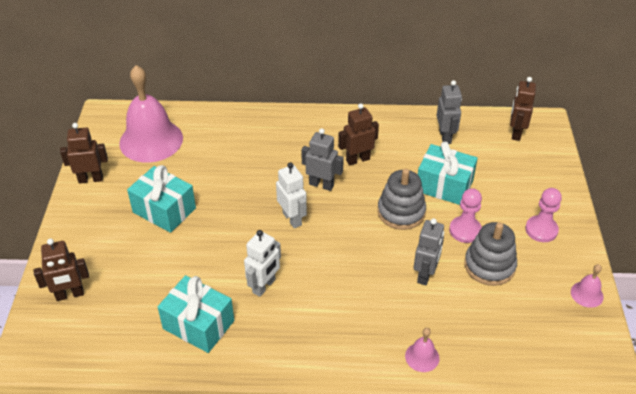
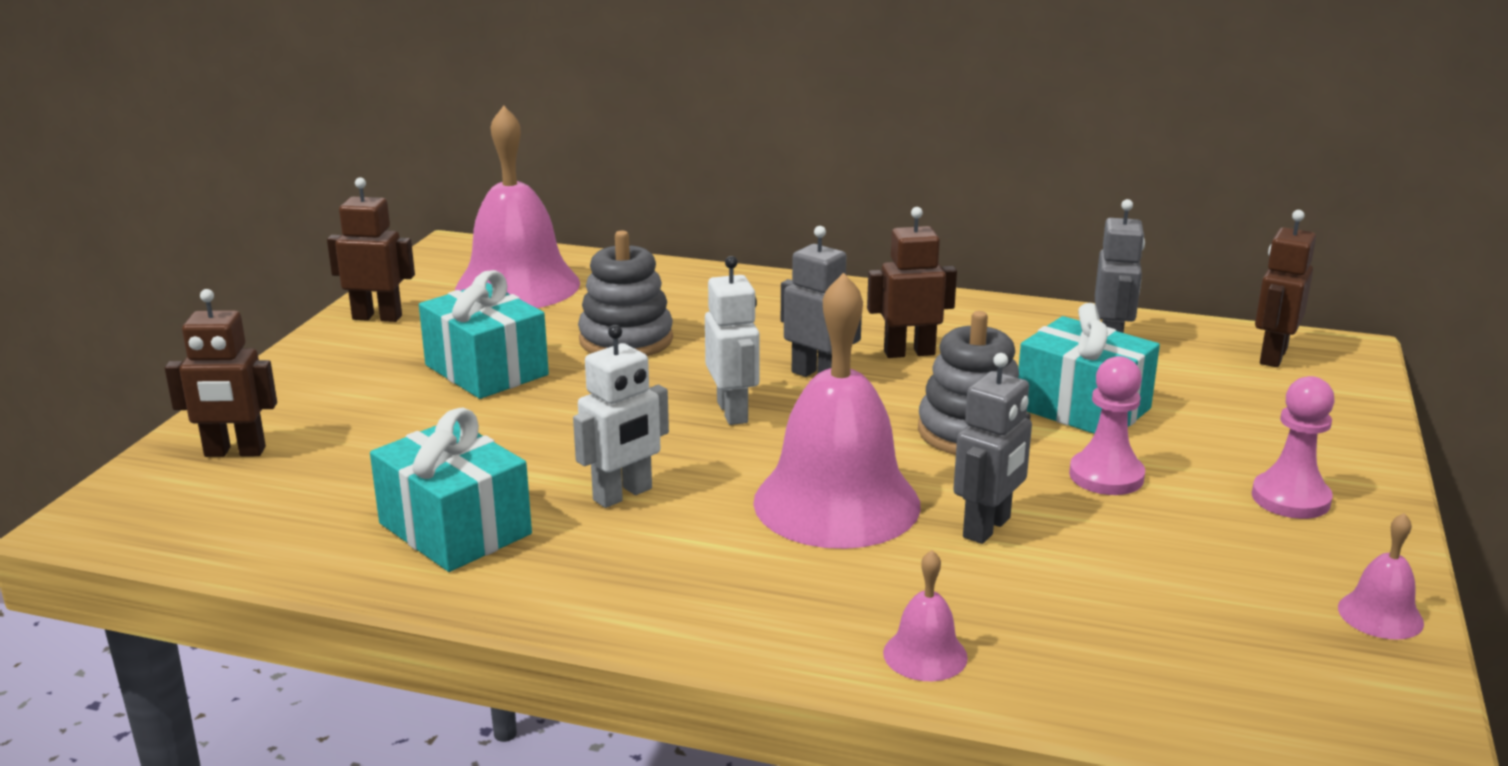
camera: 15 degrees right, 20 degrees down
grey stacking toy [464,222,517,286] -> grey stacking toy moved to [578,231,673,356]
none -> pink bell [753,273,921,549]

